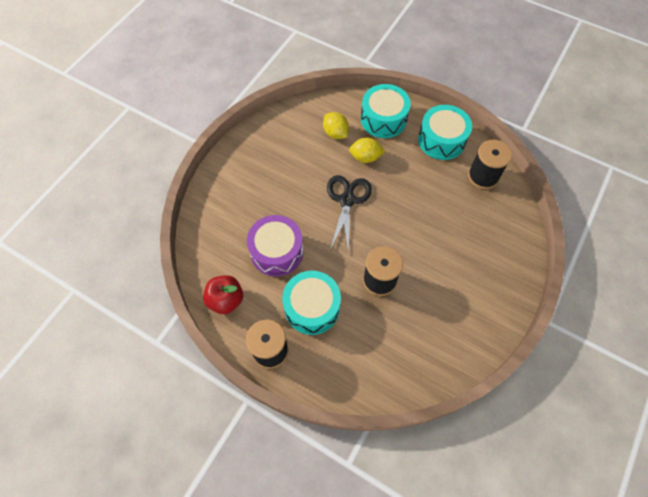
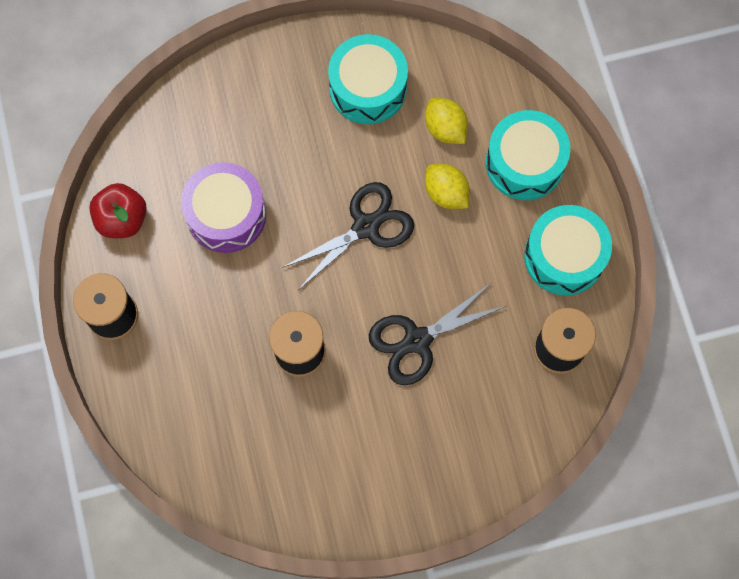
camera: 45 degrees right, 10 degrees up
turquoise drum [282,271,341,335] -> turquoise drum moved to [328,34,408,124]
yellow lemon [323,112,349,139] -> yellow lemon turned 45 degrees counterclockwise [425,98,468,144]
none -> black scissors [369,283,506,385]

